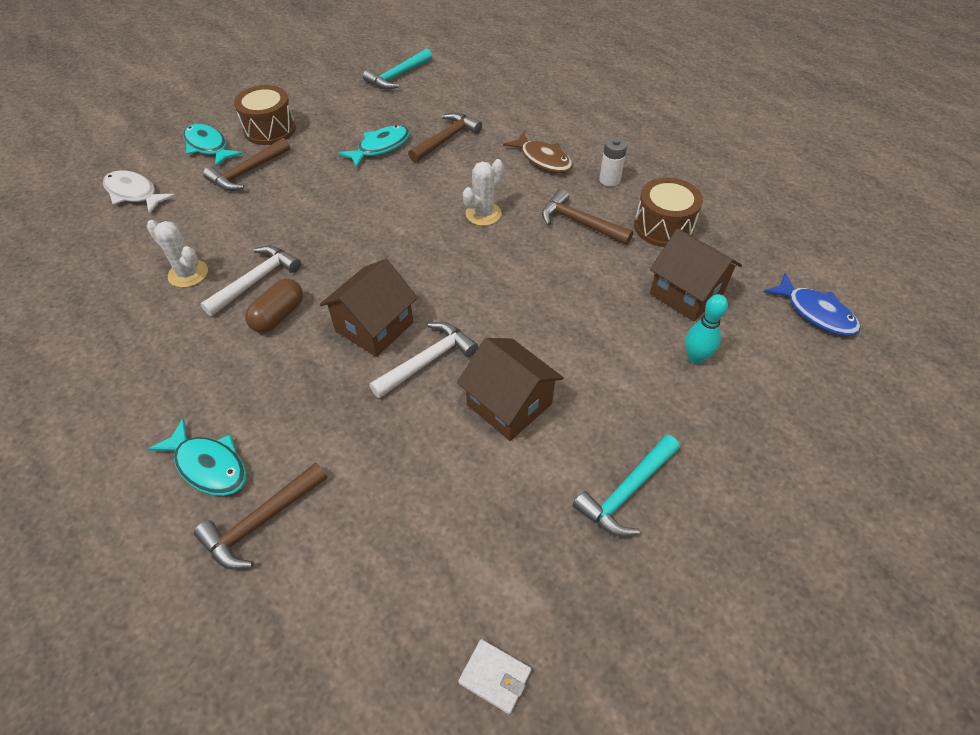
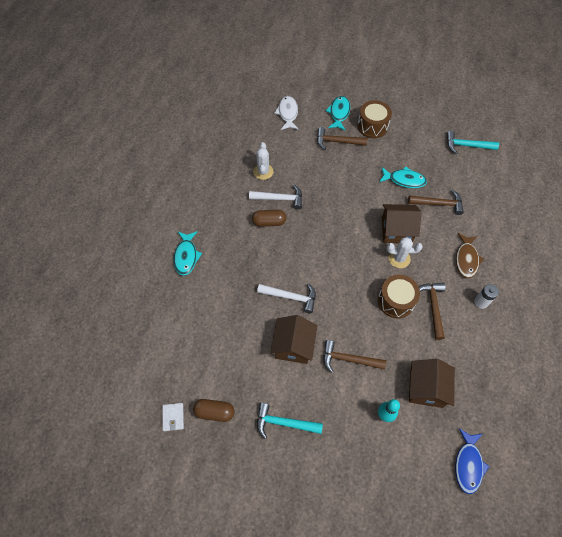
camera: 55 degrees right, 10 degrees up
brown hammer [194,462,327,570] -> brown hammer moved to [323,340,386,373]
brown house [320,259,418,357] -> brown house moved to [382,204,422,243]
brown drum [634,177,703,247] -> brown drum moved to [378,274,420,318]
none -> brown capsule [193,399,234,422]

